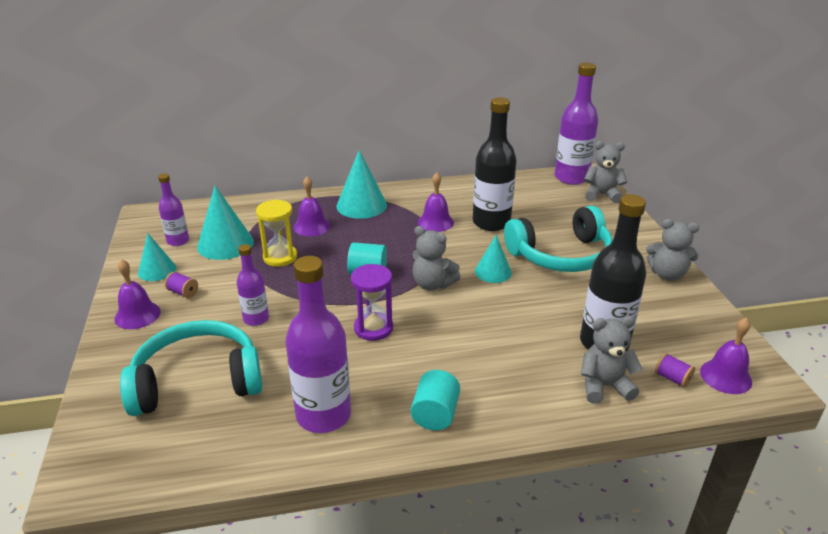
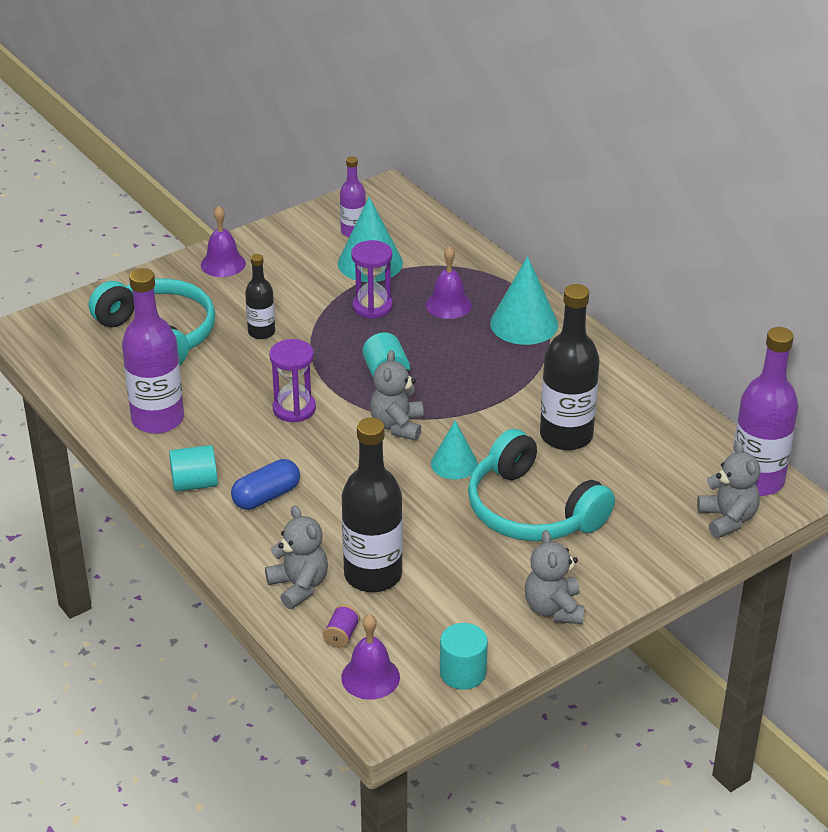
camera: 65 degrees right, 5 degrees up
turquoise cone [138,233,176,281] -> none
purple spool [165,272,198,298] -> none
purple bottle [237,244,269,326] -> black bottle [245,254,275,339]
yellow hourglass [256,200,297,267] -> purple hourglass [351,240,393,319]
purple bell [418,173,454,232] -> none
none -> blue capsule [231,459,300,510]
none -> turquoise cylinder [440,623,488,690]

